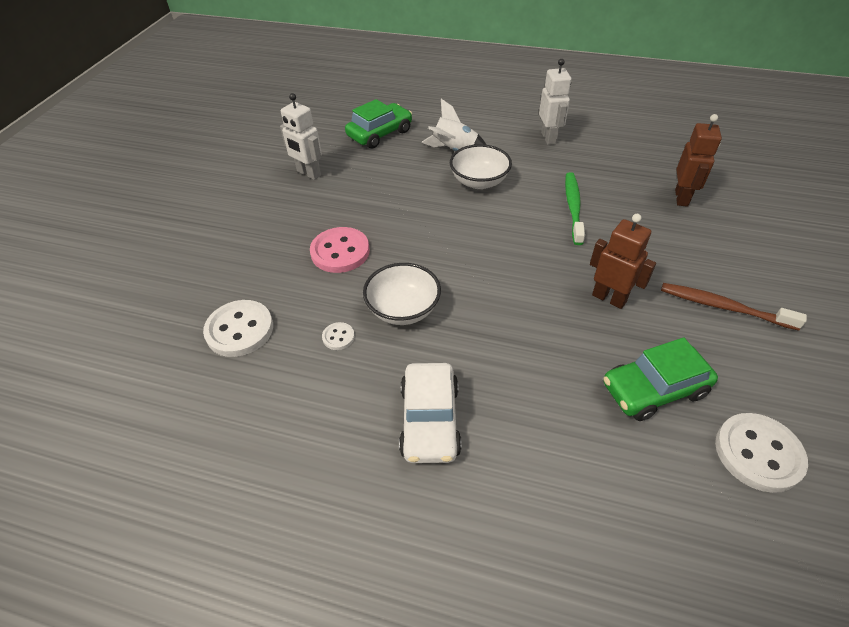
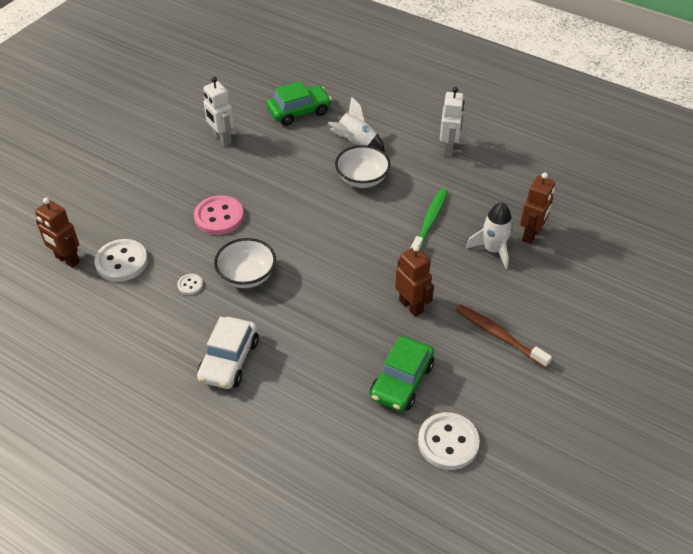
camera: 15 degrees right, 0 degrees up
green car [603,337,718,421] -> green car turned 60 degrees counterclockwise [370,336,434,412]
none -> brown robot [35,198,80,268]
none -> white rocket [466,202,513,269]

